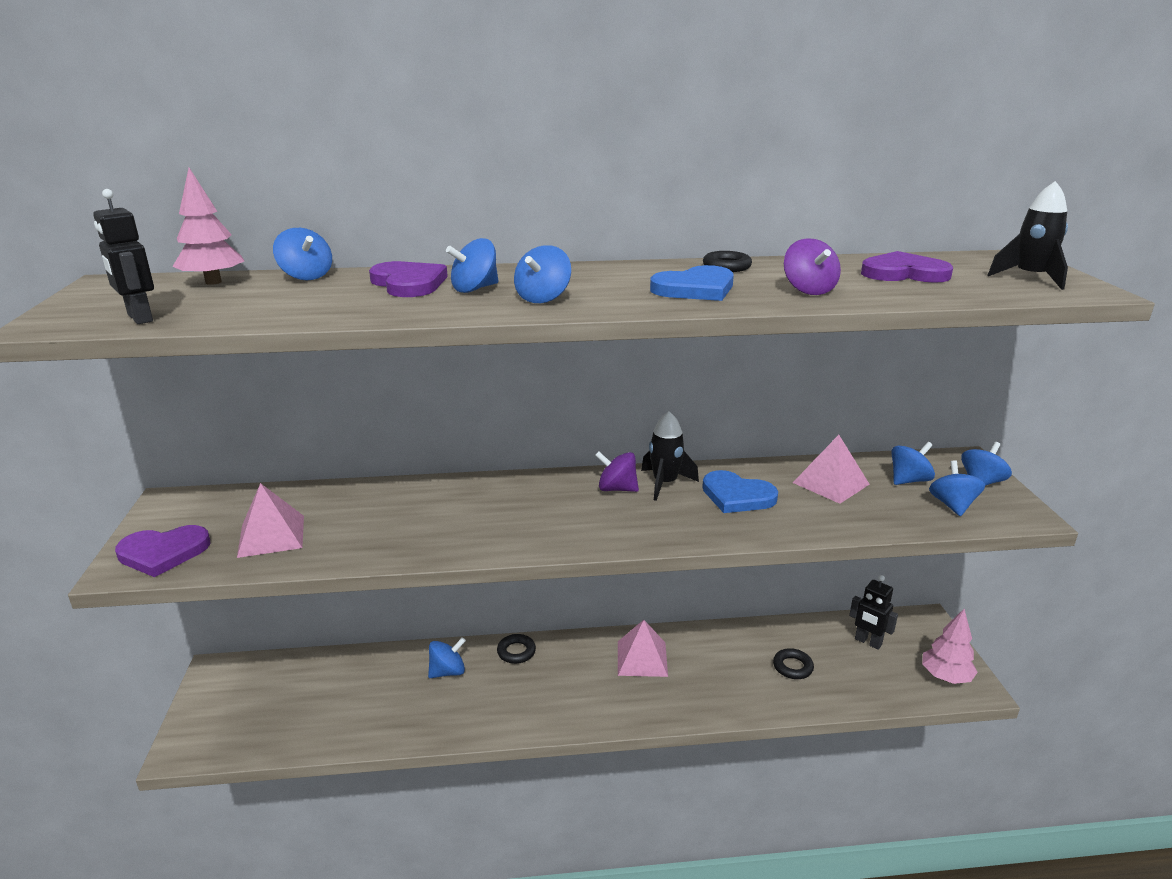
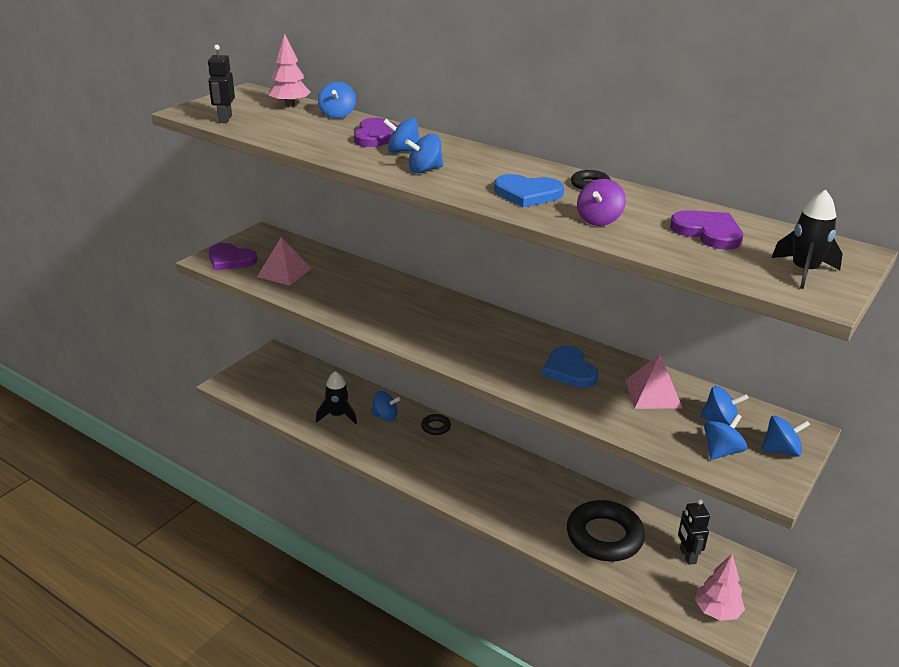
camera: 40 degrees right, 5 degrees up
purple spinning top [595,451,639,492] -> none
pink pyramid [618,620,668,677] -> none
black rocket [641,411,699,501] -> black rocket moved to [316,371,357,424]
black ring [773,648,814,679] -> black ring [567,500,645,562], size x2.25

